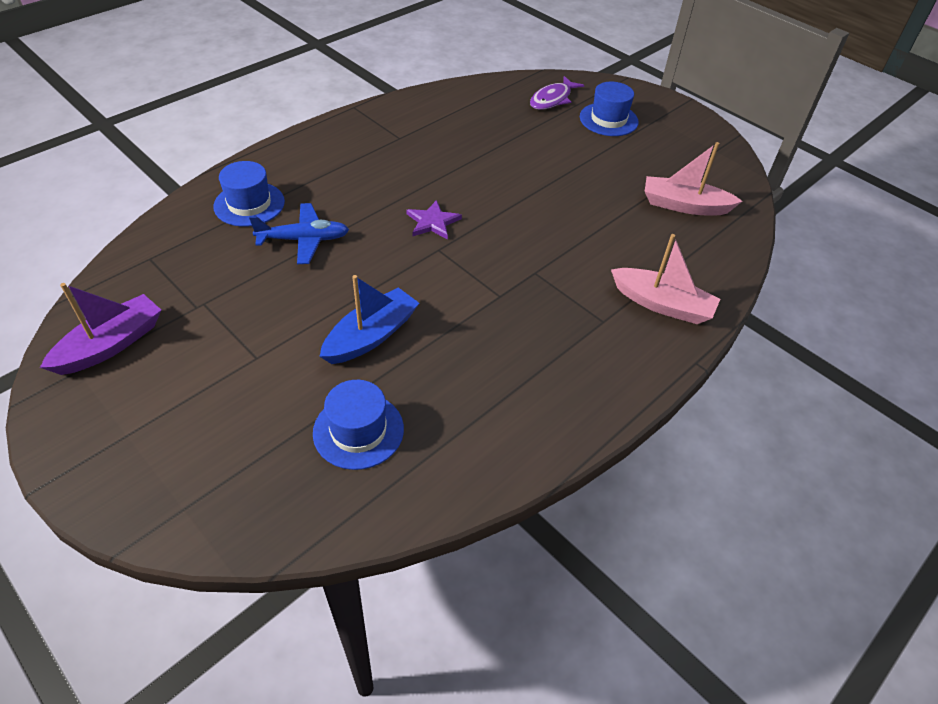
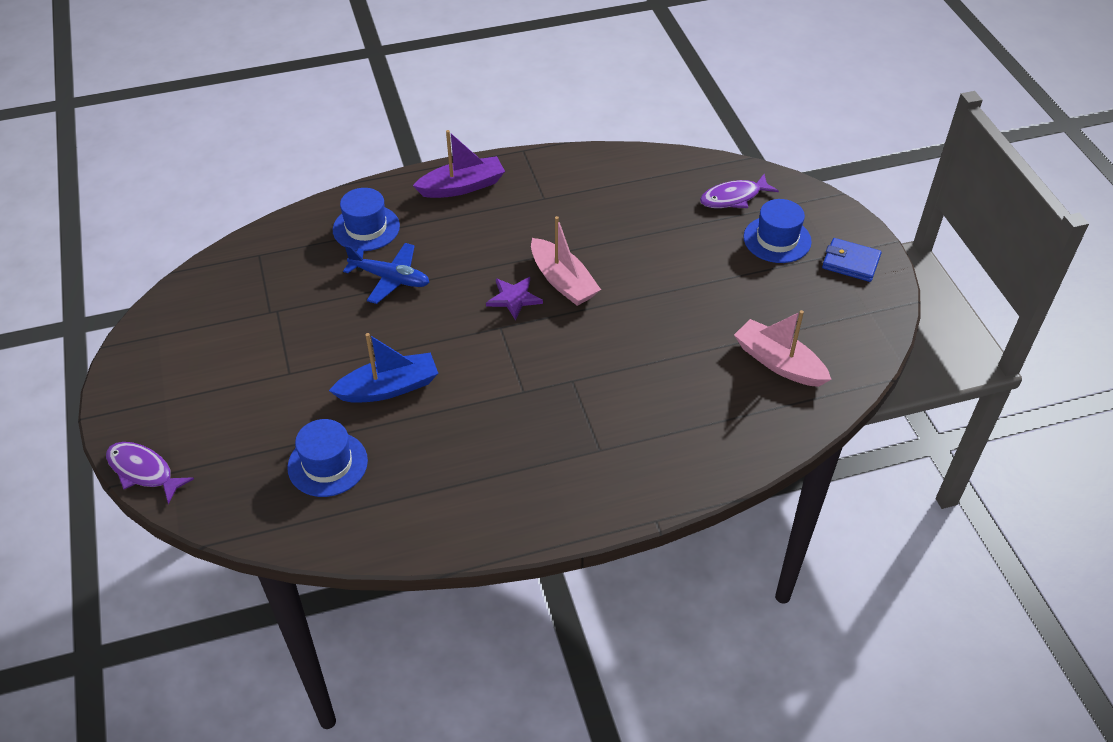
camera: 30 degrees right, 0 degrees up
purple boat [40,283,161,375] -> purple boat moved to [413,130,505,198]
pink boat [611,234,720,324] -> pink boat moved to [531,216,601,306]
none -> purple fish [106,442,194,504]
none -> blue wallet [822,238,881,282]

